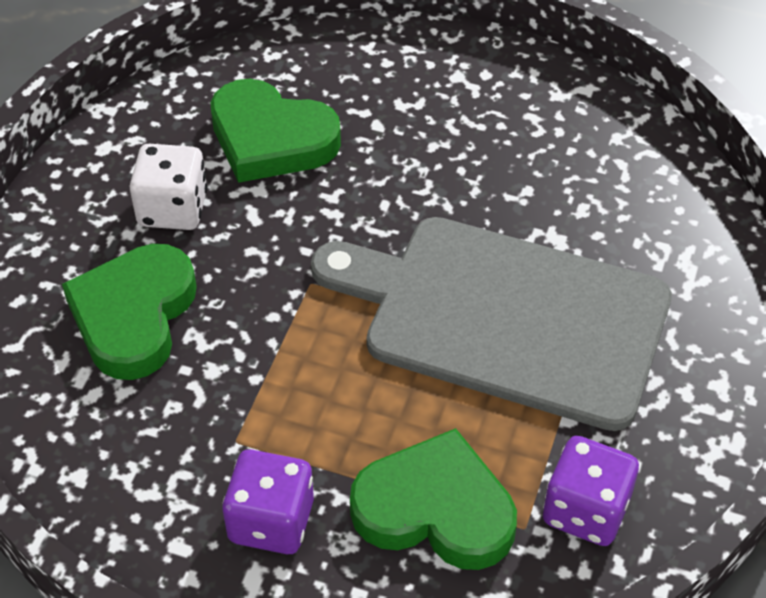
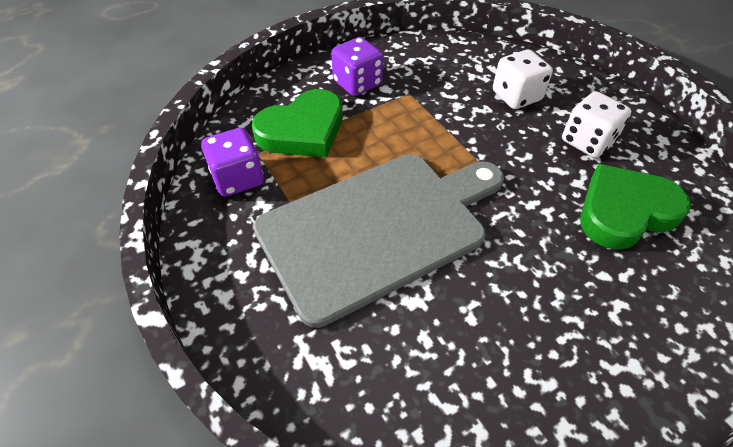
camera: 130 degrees right, 0 degrees up
green heart [62,244,197,380] -> white dice [493,49,553,109]

